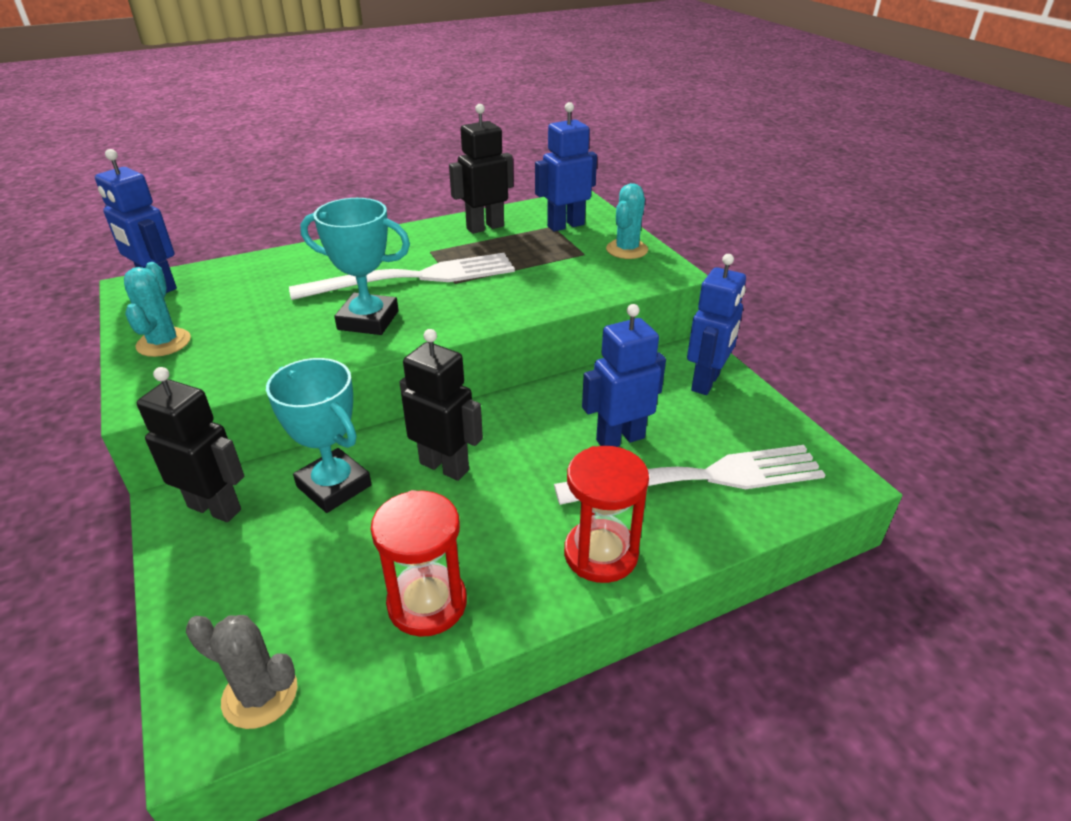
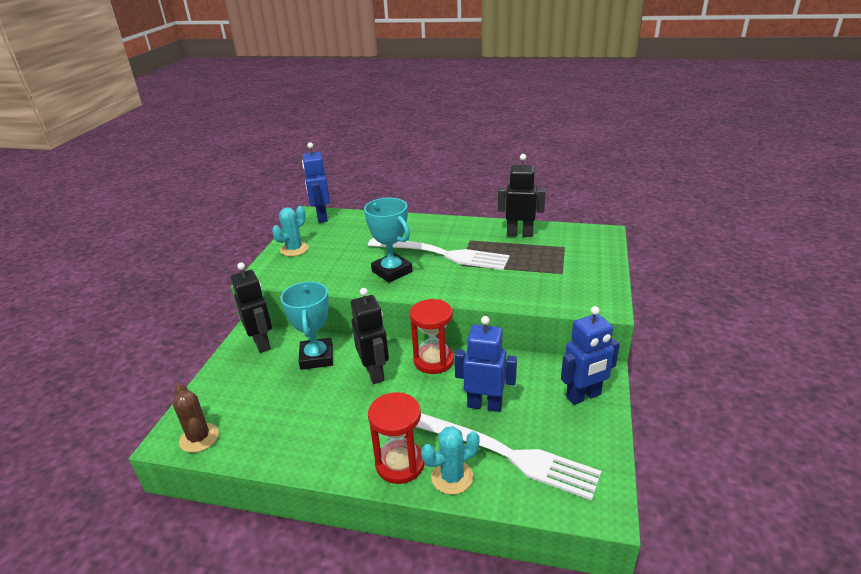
camera: 40 degrees right, 5 degrees down
grey cactus [186,615,297,729] -> brown cactus [173,384,219,453]
red hourglass [370,490,467,637] -> red hourglass moved to [410,299,454,374]
blue robot [535,102,597,231] -> none
turquoise cactus [606,183,648,259] -> turquoise cactus moved to [421,426,480,495]

